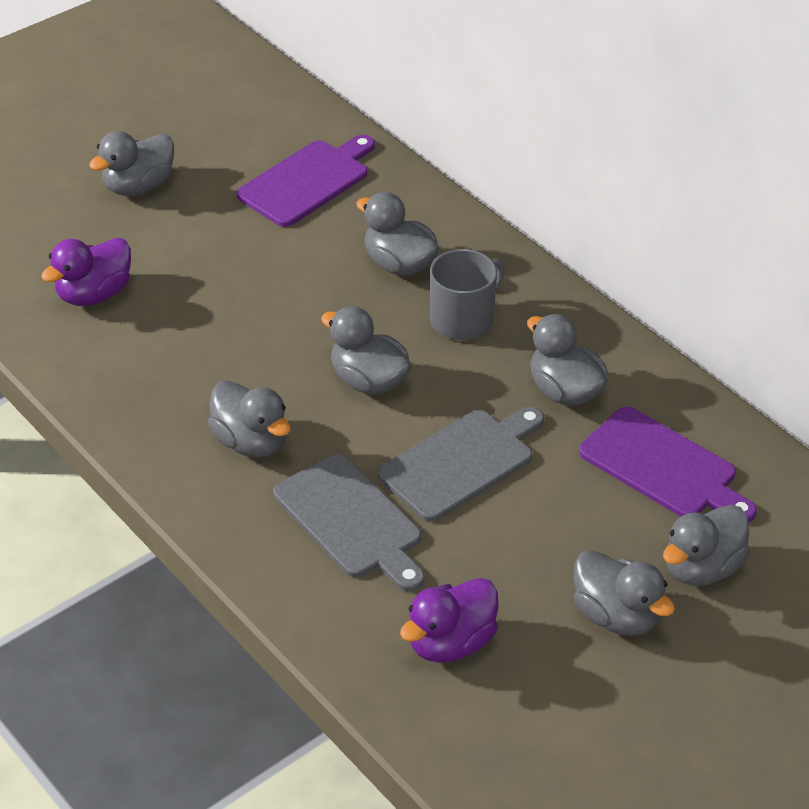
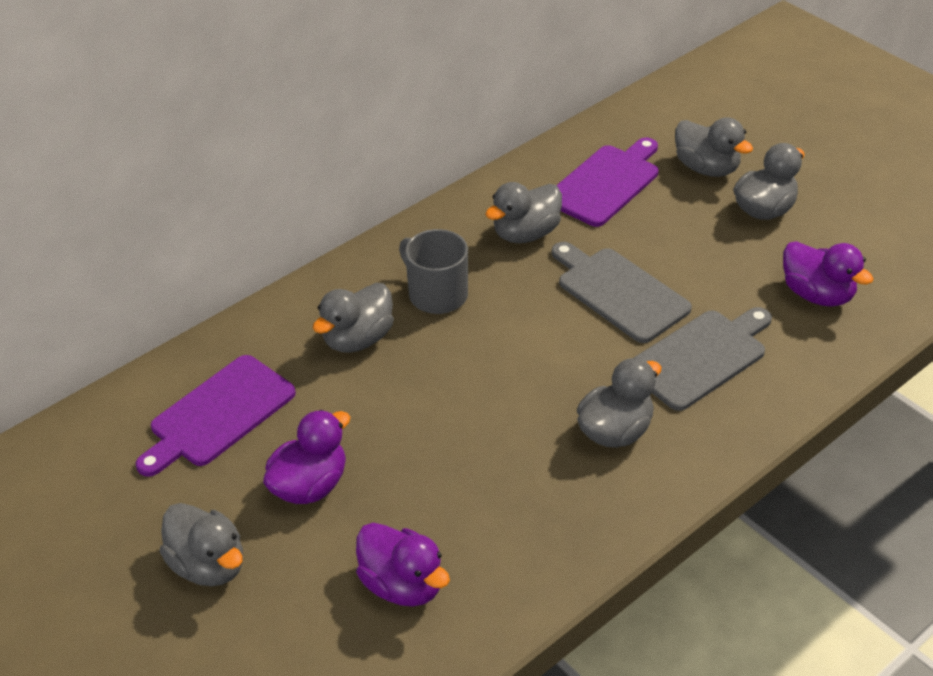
camera: 90 degrees left, 0 degrees up
purple cutting board [237,135,375,227] -> purple cutting board turned 90 degrees counterclockwise [136,355,296,477]
grey duck [321,306,411,395] -> none
none -> purple duck [263,410,350,504]

